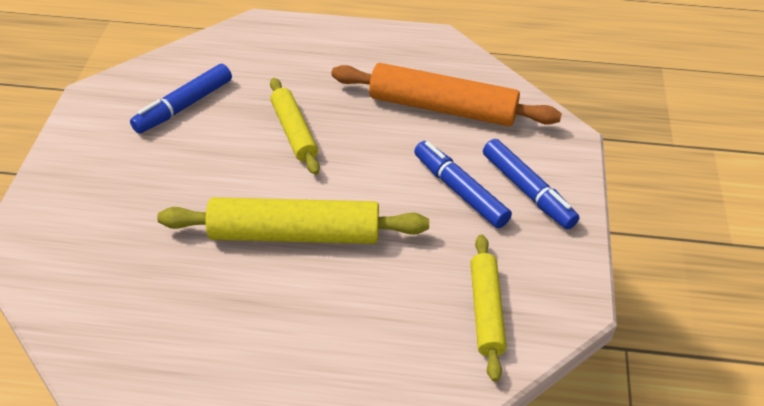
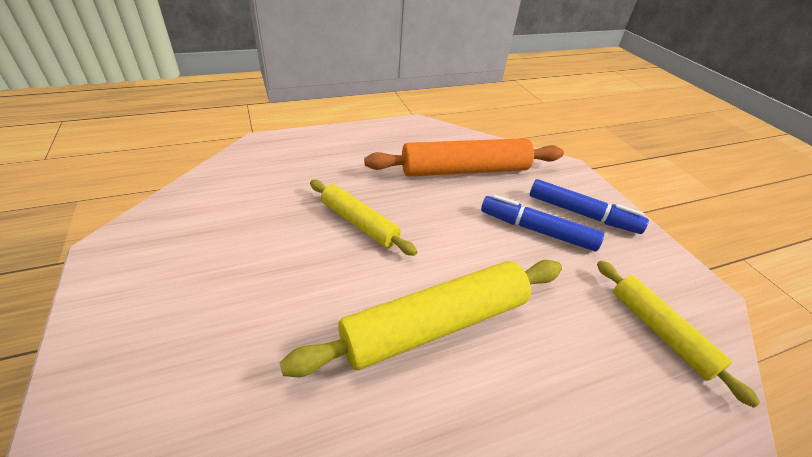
camera: 30 degrees left, 5 degrees down
blue marker [130,64,232,134] -> none

